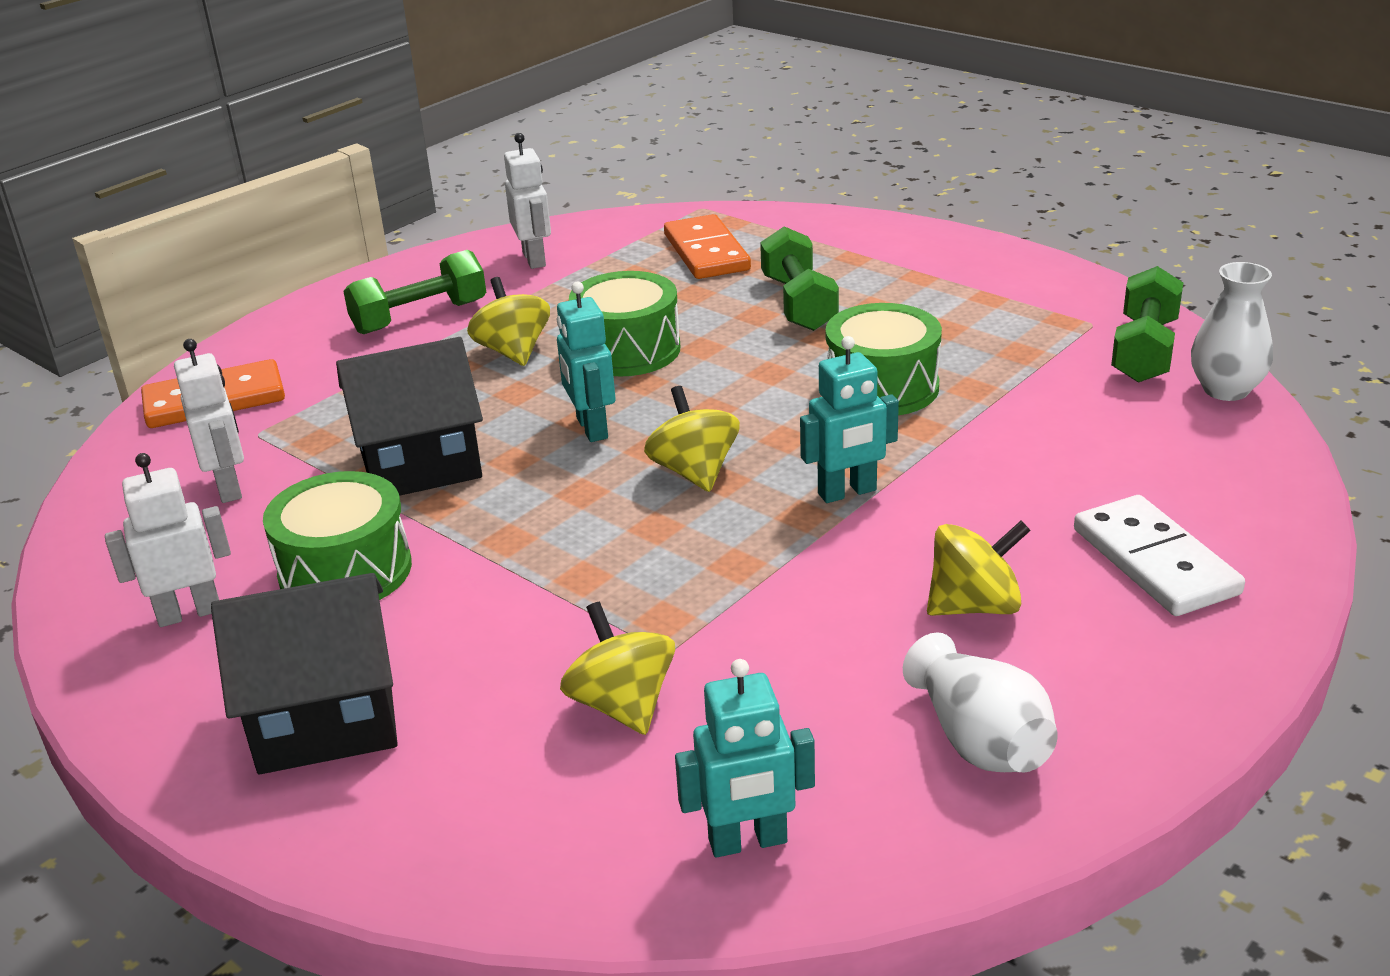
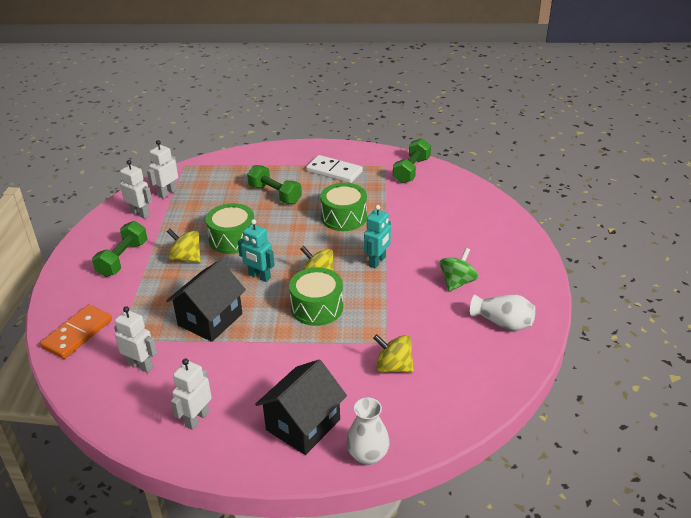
camera: 40 degrees left, 5 degrees up
green drum [263,471,412,600] -> green drum moved to [289,267,343,326]
orange domino [664,214,751,279] -> none
turquoise robot [675,659,815,857] -> none
yellow spinning top [927,521,1031,616] -> green spinning top [440,248,478,292]
white domino [1074,495,1245,616] -> white domino moved to [306,155,363,183]
green dumbbell [1111,266,1183,383] -> green dumbbell turned 45 degrees clockwise [393,138,431,183]
white vase [1191,262,1273,401] -> white vase moved to [346,398,390,465]
none -> white robot [147,140,178,199]

